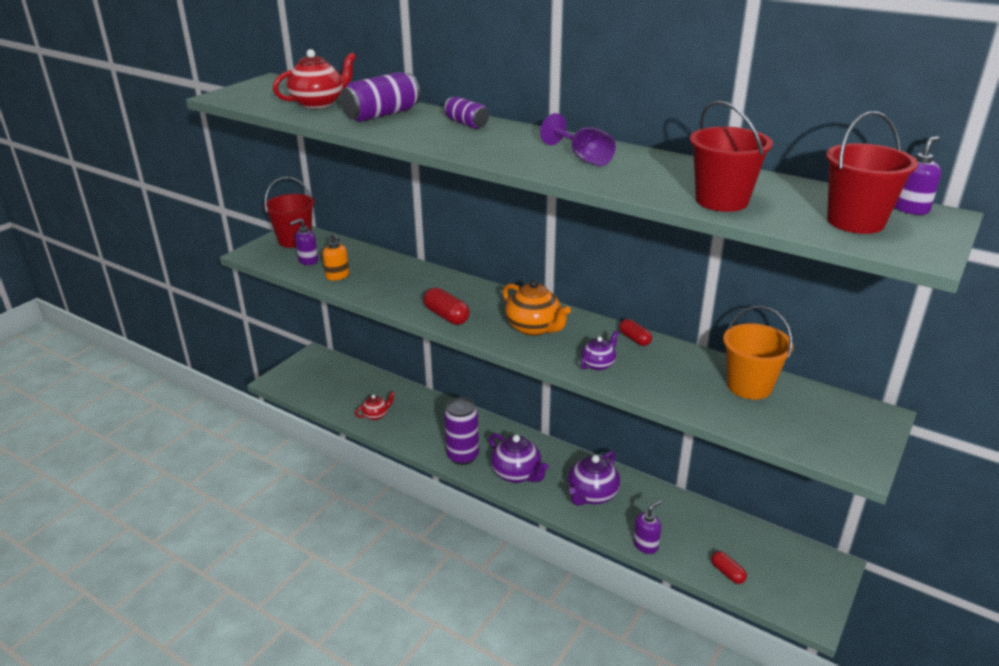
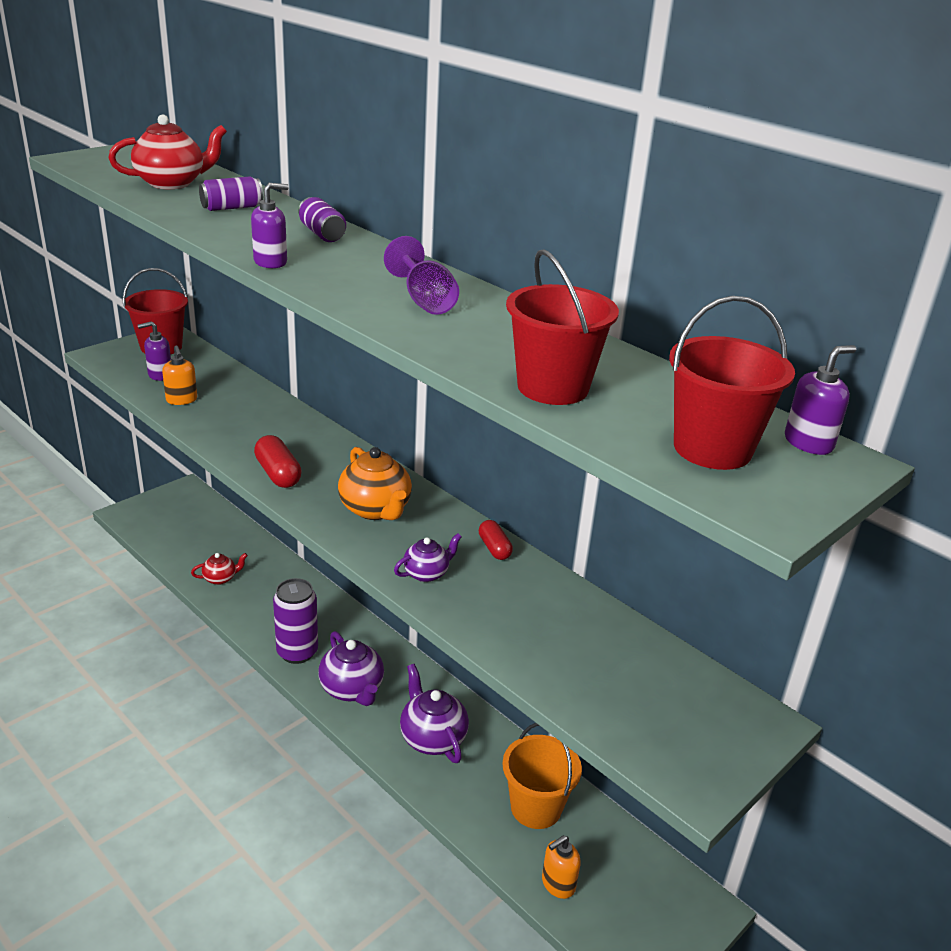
camera: 10 degrees right, 0 degrees up
purple can [340,72,420,122] -> purple can [199,176,263,211], size x0.62
purple teapot [568,451,620,506] -> purple teapot turned 105 degrees clockwise [400,664,469,763]
purple soap dispenser [633,500,662,554] -> purple soap dispenser moved to [251,183,289,268]
red capsule [711,551,747,584] -> orange soap dispenser [542,835,581,899]
orange bucket [723,306,794,400] -> orange bucket moved to [502,723,582,829]

